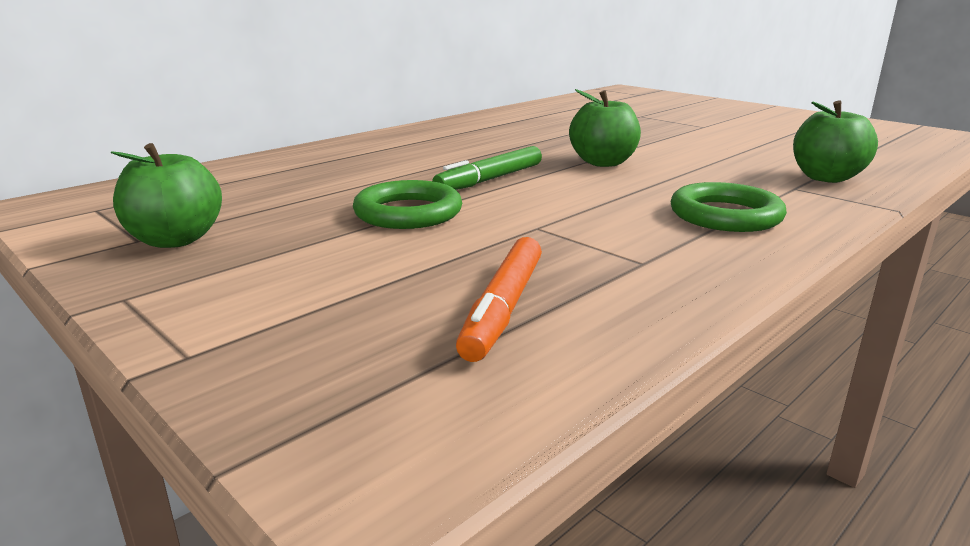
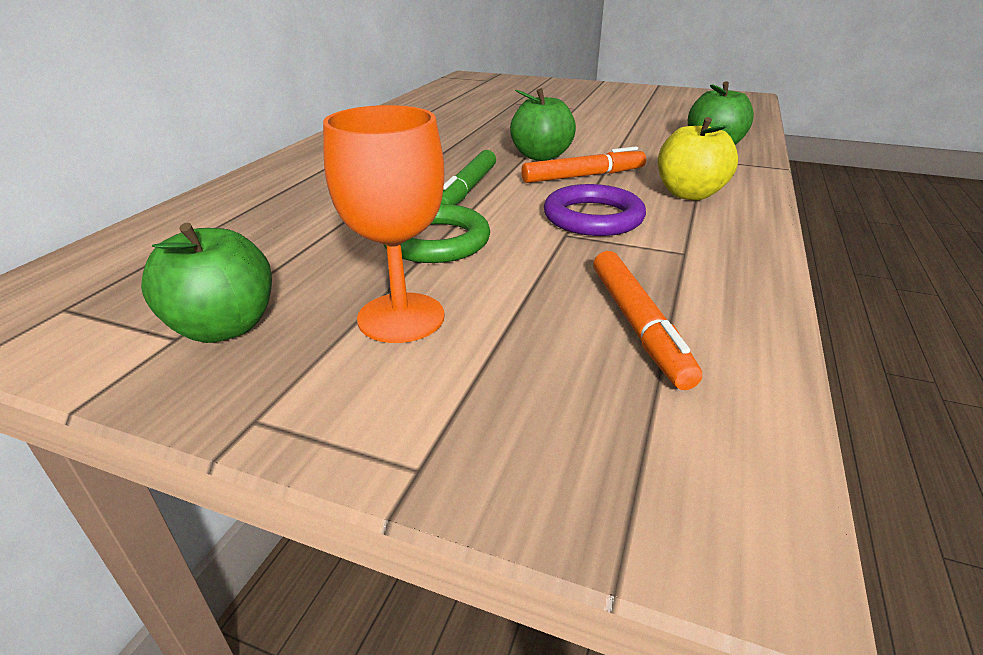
camera: 25 degrees left, 10 degrees up
green ring [671,182,787,232] -> yellow apple [658,117,738,200]
none -> orange goblet [323,105,444,343]
none -> orange marker [521,146,646,183]
none -> purple ring [544,184,646,236]

